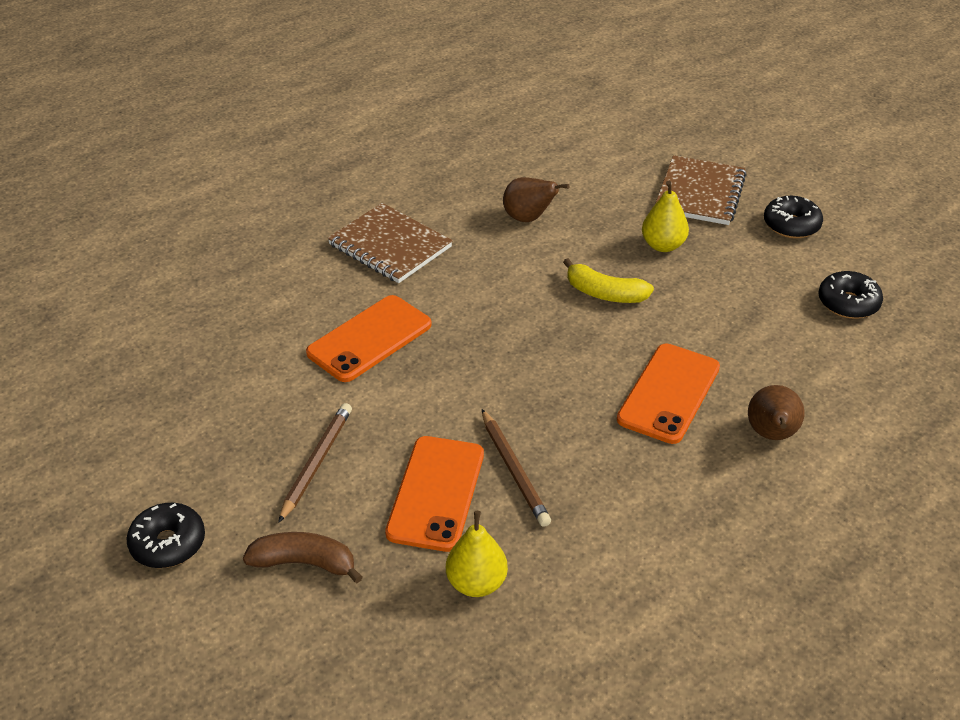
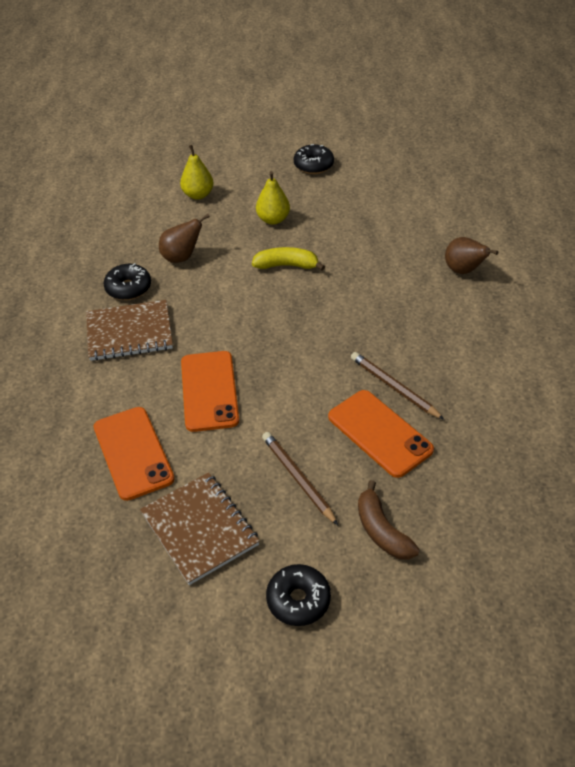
camera: 50 degrees left, 5 degrees up
brown banana [243,532,363,583] -> brown banana turned 75 degrees counterclockwise [358,480,420,560]
yellow pear [446,511,508,597] -> yellow pear moved to [180,145,214,200]
brown pencil [482,409,551,527] -> brown pencil turned 150 degrees counterclockwise [351,352,445,420]
yellow banana [563,258,654,303] -> yellow banana turned 150 degrees counterclockwise [252,247,325,271]
orange phone [617,344,720,444] -> orange phone moved to [94,407,174,501]
brown notebook [655,155,747,225] -> brown notebook moved to [140,472,260,585]
black donut [819,271,883,319] -> black donut moved to [104,263,151,300]

